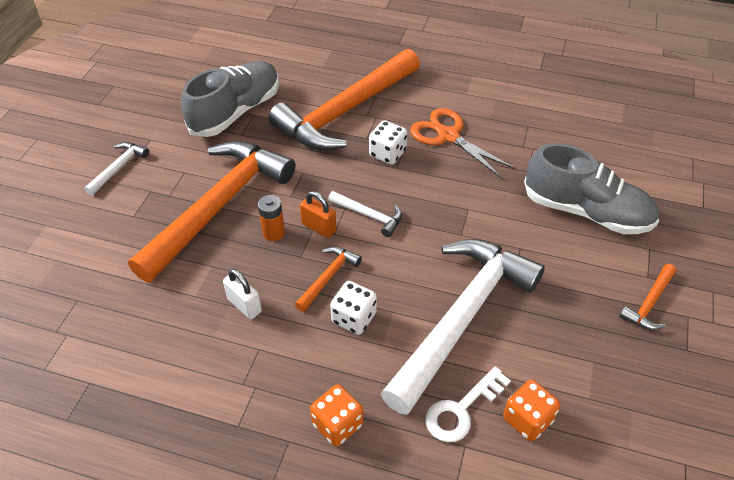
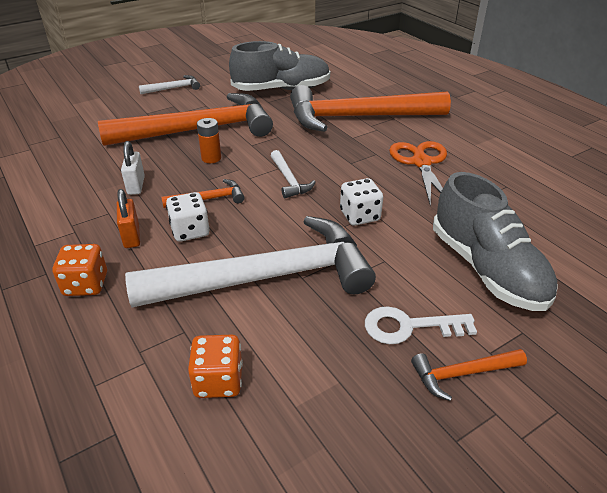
camera: 40 degrees right, 10 degrees down
orange padlock [300,191,337,238] -> orange padlock moved to [117,189,140,248]
white dice [369,120,407,165] -> white dice moved to [340,178,383,226]
white key [425,366,511,442] -> white key moved to [365,306,477,344]

